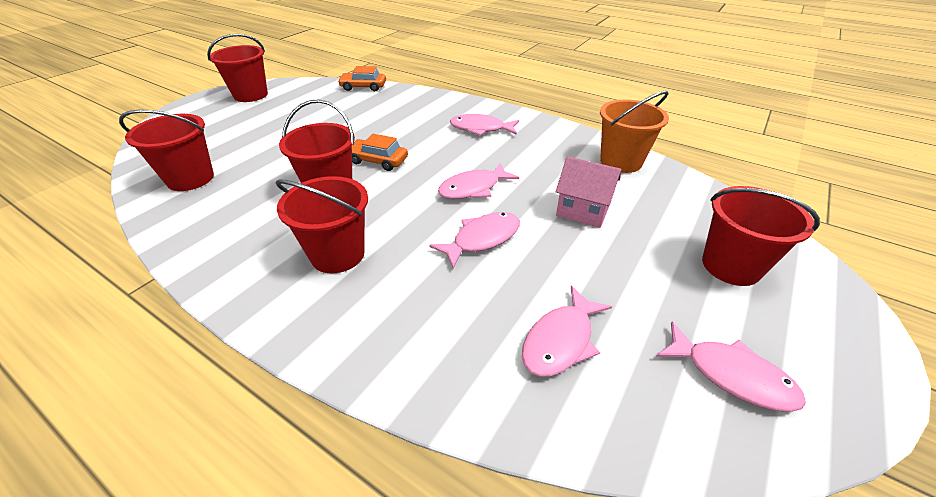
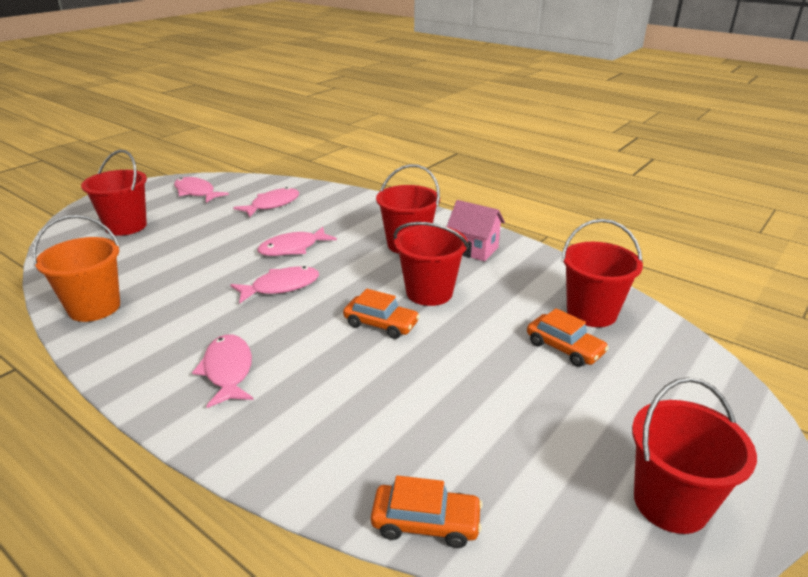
camera: 175 degrees left, 10 degrees down
pink fish [450,114,519,136] -> pink fish turned 120 degrees counterclockwise [192,334,254,408]
pink house [556,156,621,228] -> pink house moved to [446,200,505,261]
none -> orange car [527,308,609,367]

